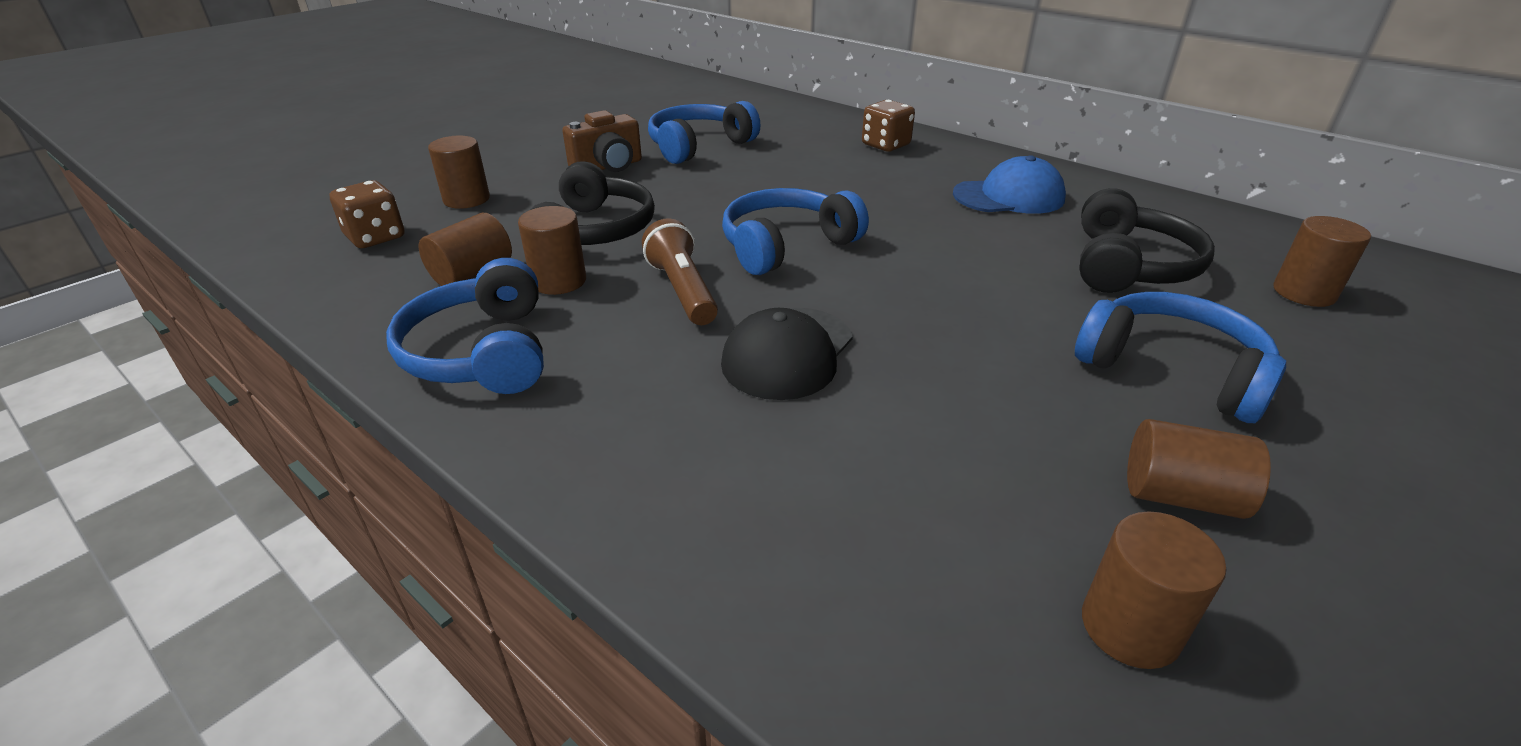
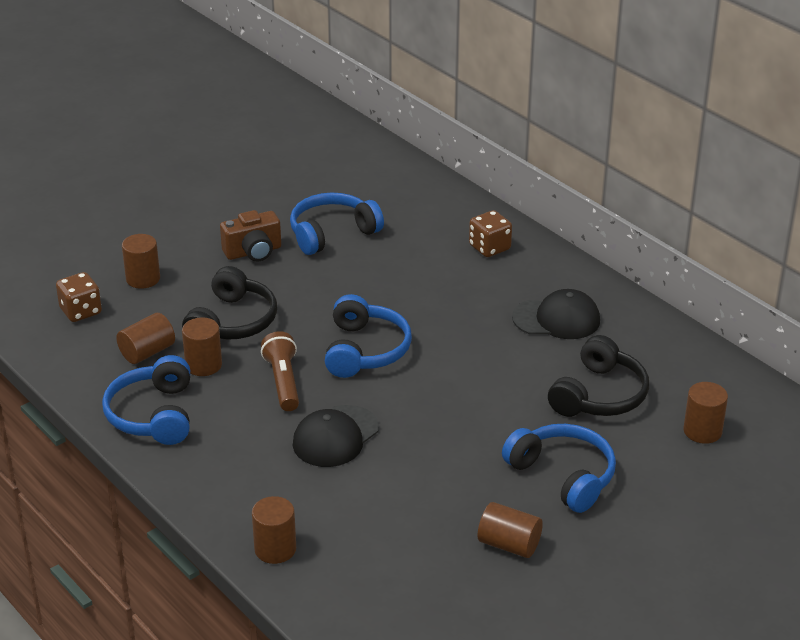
camera: 10 degrees right, 0 degrees up
blue headphones [722,188,869,275] -> blue headphones turned 120 degrees clockwise [325,294,412,378]
blue cap [953,155,1066,214] -> black cap [512,289,600,339]
brown cylinder [1082,511,1226,669] -> brown cylinder moved to [252,496,296,564]

